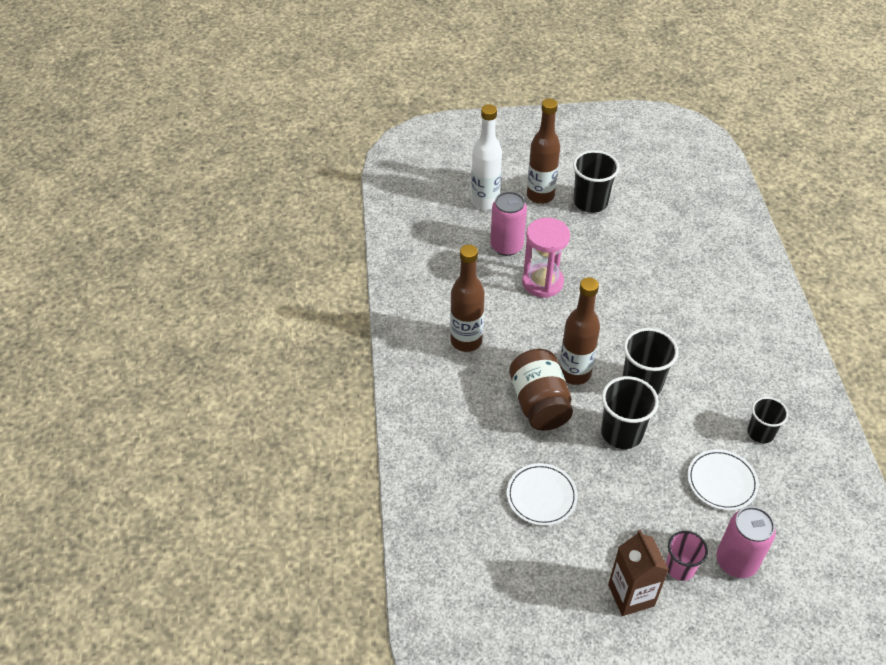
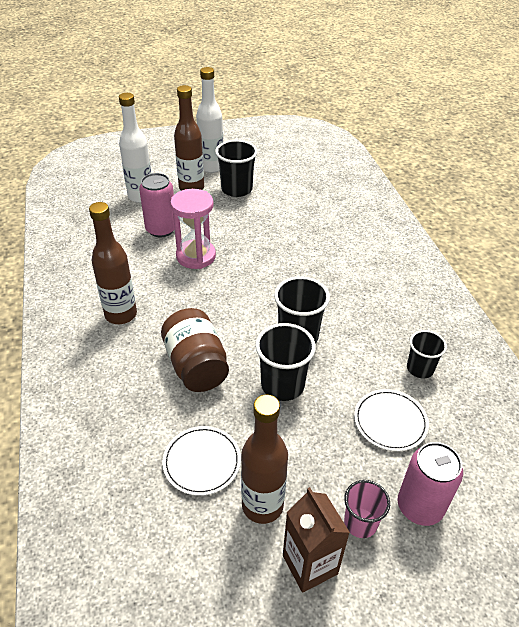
camera: 10 degrees left, 5 degrees down
brown bottle [559,277,600,385] -> brown bottle moved to [241,394,288,524]
none -> white bottle [196,67,223,173]

